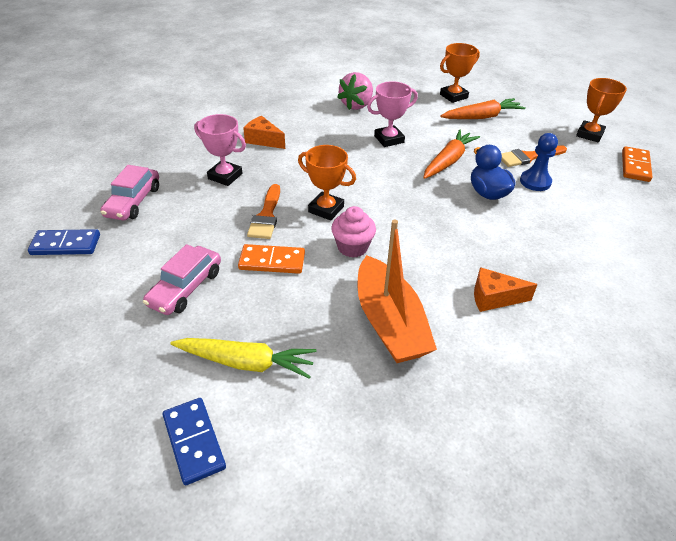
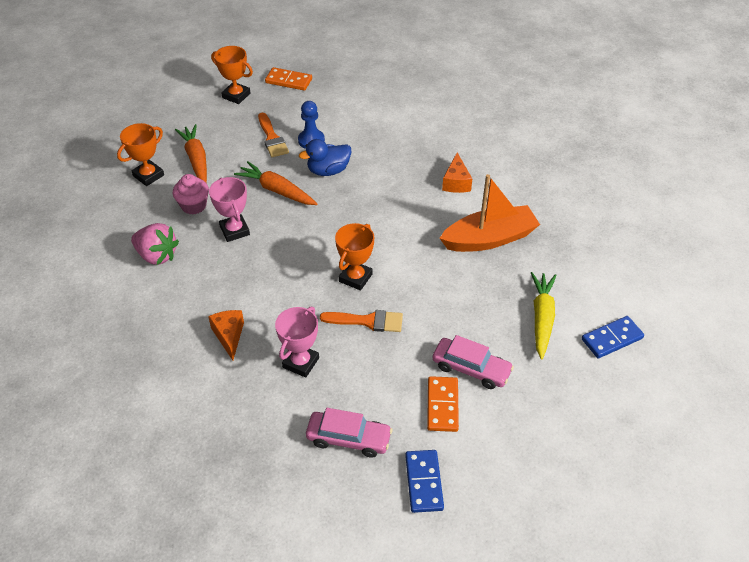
camera: 90 degrees left, 5 degrees up
orange domino [238,244,305,274] -> orange domino moved to [427,376,459,432]
orange cheese [243,116,285,149] -> orange cheese turned 135 degrees clockwise [208,310,244,361]
pink cupcake [331,206,376,258] -> pink cupcake moved to [173,174,209,215]
orange trophy [440,43,480,103] -> orange trophy turned 75 degrees clockwise [117,123,164,186]

